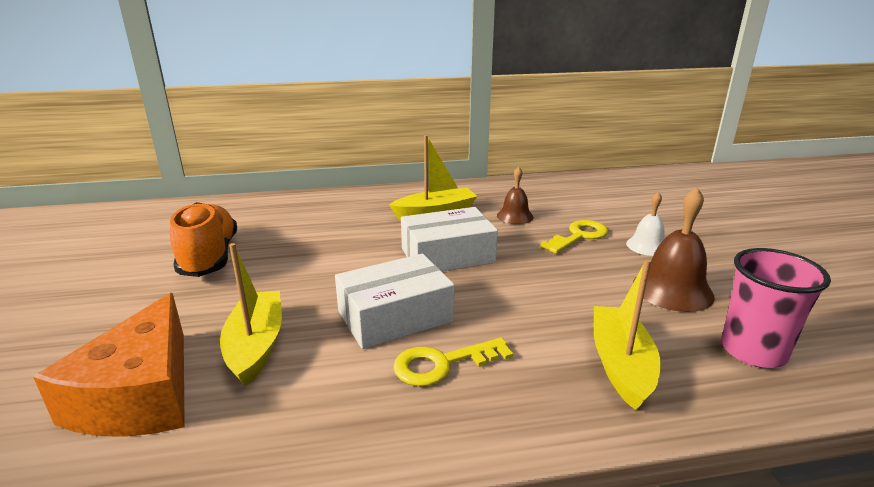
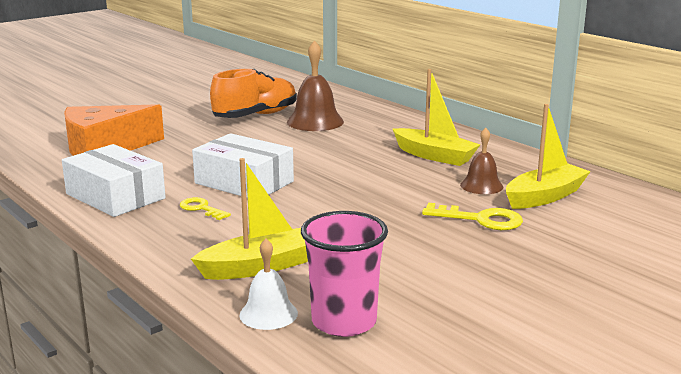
camera: 60 degrees right, 5 degrees down
yellow boat [220,243,282,387] -> yellow boat moved to [506,104,591,209]
yellow key [393,337,513,386] -> yellow key [180,197,231,220], size x0.64
white box [401,207,498,272] -> white box moved to [62,144,166,217]
white bell [626,192,665,256] -> white bell moved to [240,239,298,330]
brown bell [633,187,715,312] -> brown bell moved to [287,40,344,131]

